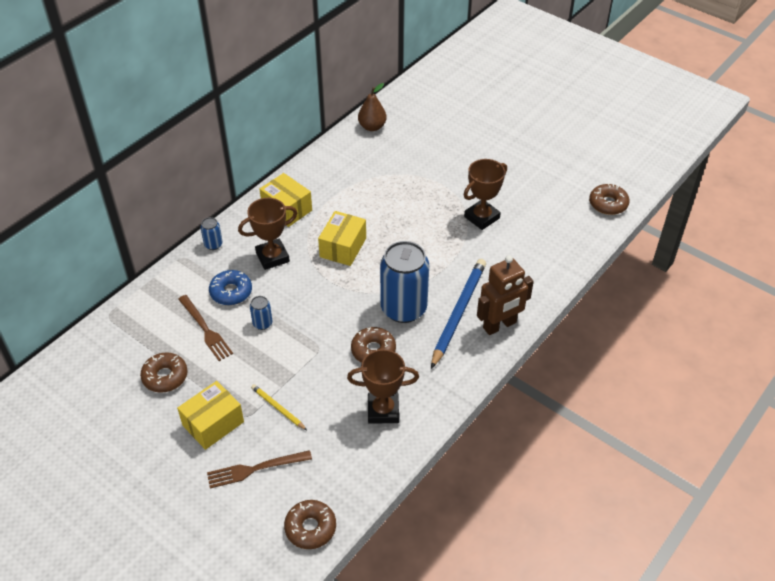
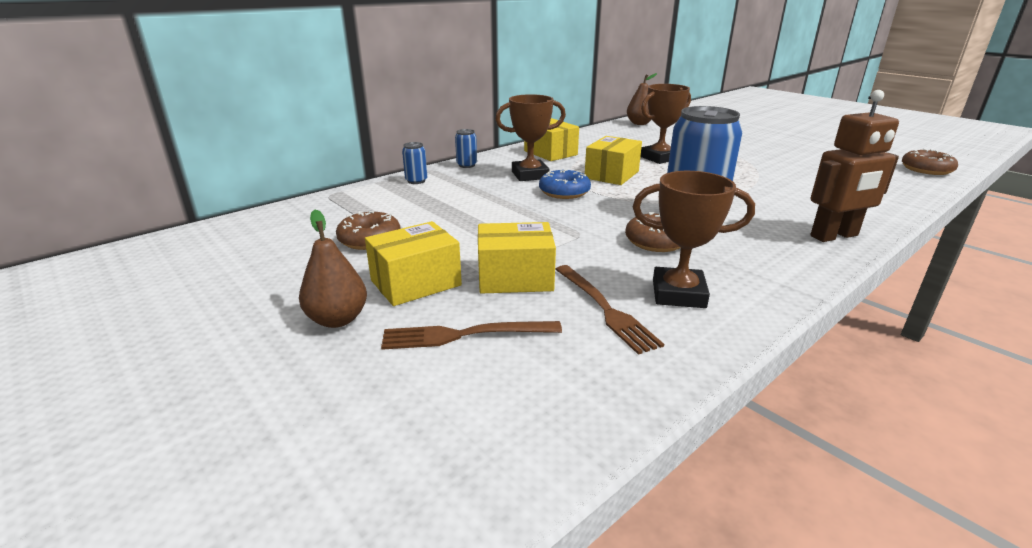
camera: 10 degrees right, 20 degrees down
brown fork [178,295,233,361] -> brown fork moved to [555,265,664,355]
blue donut [209,270,252,305] -> blue donut moved to [539,169,591,199]
blue can [250,296,272,330] -> blue can moved to [402,142,427,184]
yellow pencil [251,384,307,430] -> yellow box [478,222,556,294]
brown donut [284,500,336,549] -> none
blue pencil [431,259,486,369] -> none
brown trophy [464,159,507,230] -> brown trophy moved to [640,84,691,164]
none -> brown pear [299,210,367,328]

